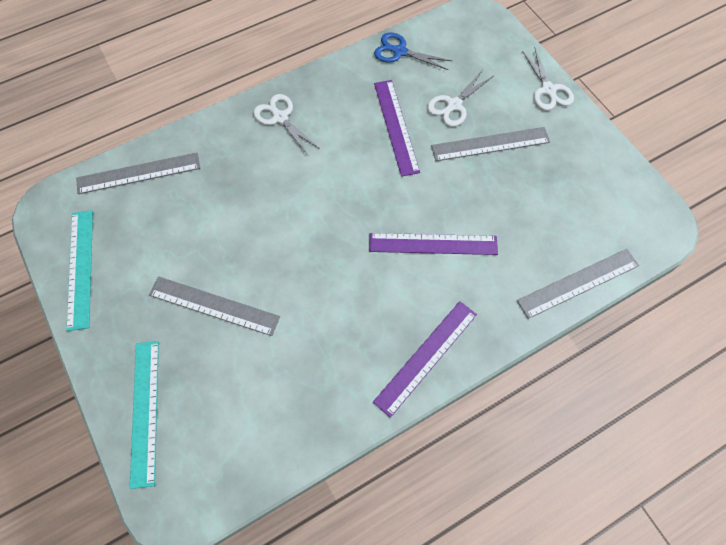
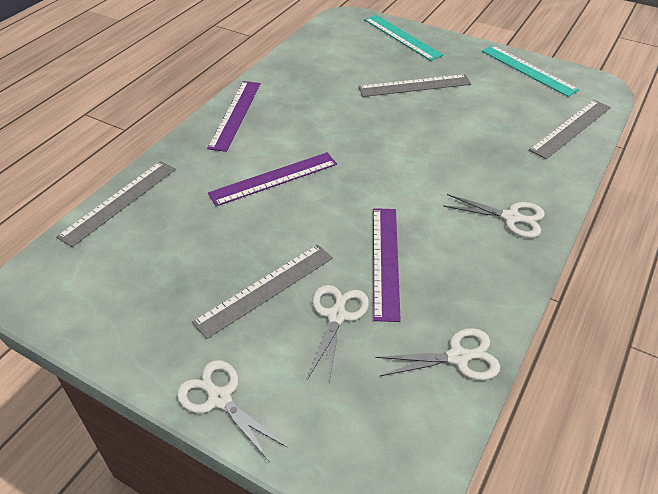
camera: 150 degrees right, 20 degrees down
blue scissors [374,33,452,70] -> white scissors [375,328,500,380]
purple ruler [374,80,420,177] -> purple ruler turned 45 degrees clockwise [373,208,401,322]

